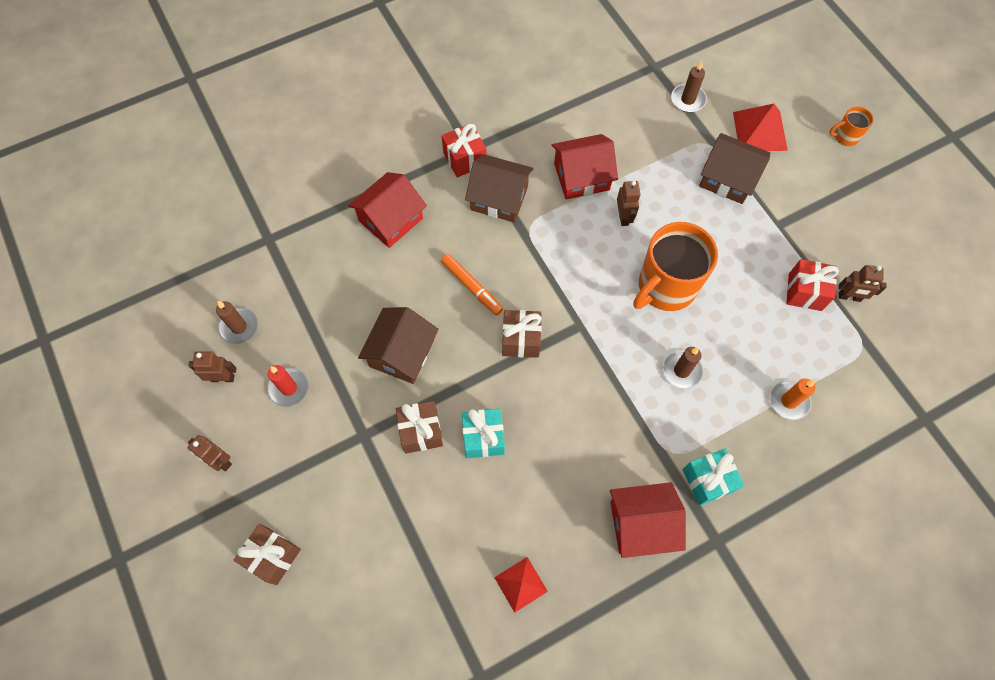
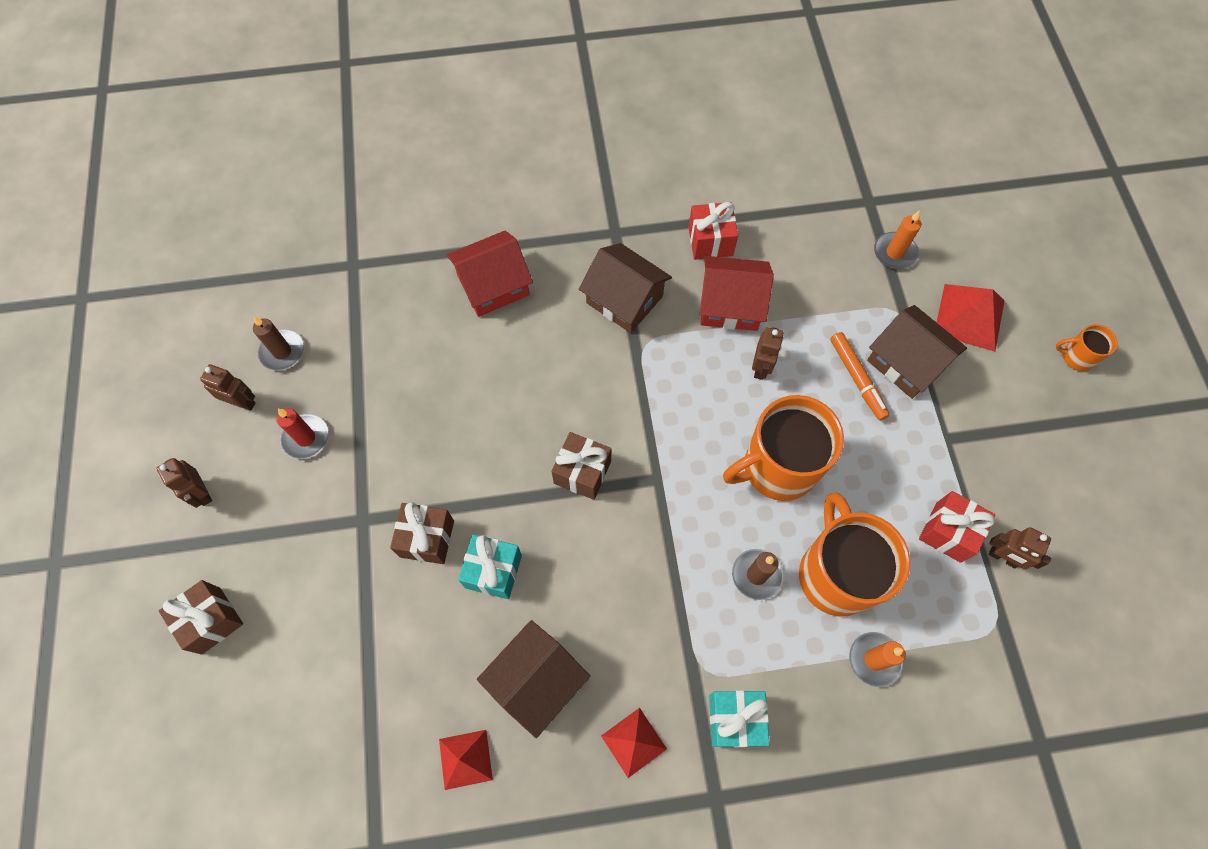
camera: 20 degrees right, 0 degrees up
brown house [358,307,439,384] -> brown house moved to [477,620,590,738]
orange marker [441,254,503,315] -> orange marker moved to [830,332,890,421]
red gift [442,123,486,177] -> red gift moved to [688,202,738,260]
red house [610,482,686,558] -> red pyramid [601,708,667,778]
brown candle [671,61,707,112] -> orange candle [874,210,921,269]
none -> orange mug [799,492,911,616]

